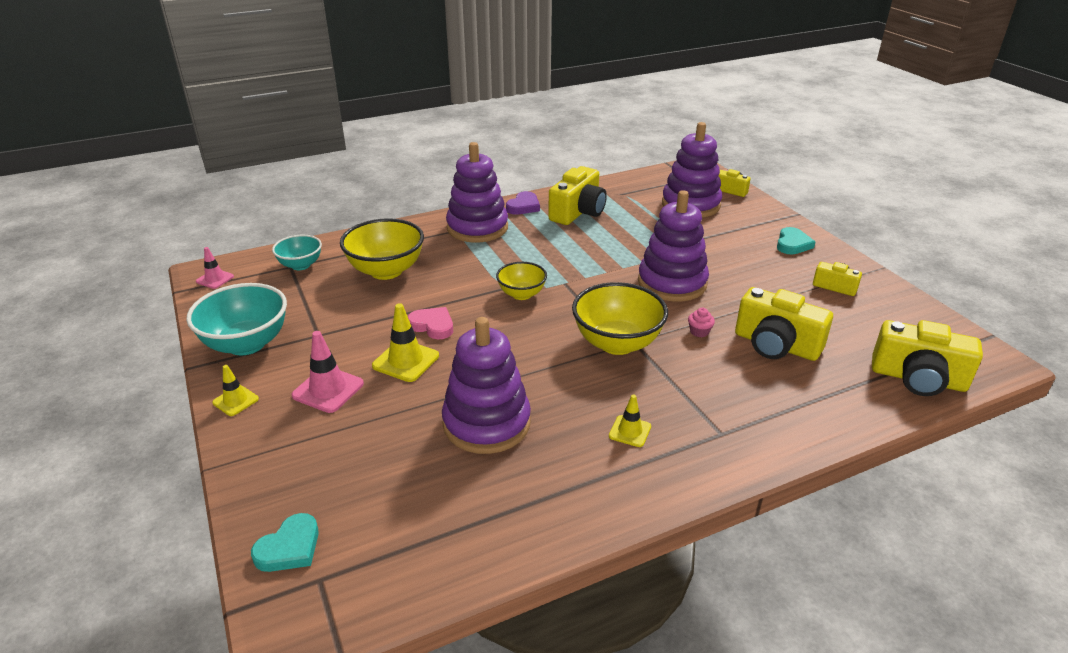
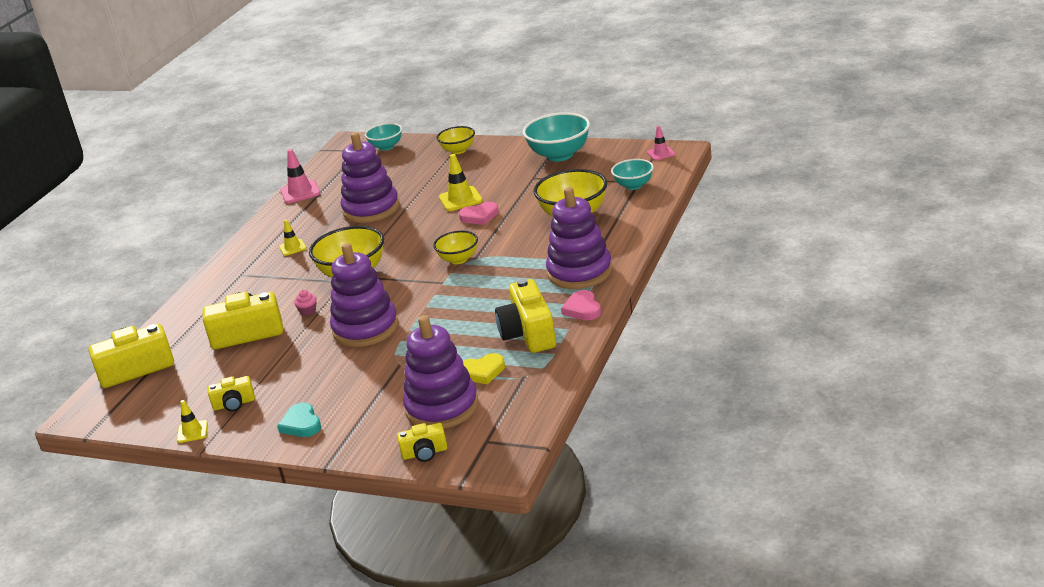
camera: 140 degrees right, 5 degrees down
yellow traffic cone [212,365,259,416] -> yellow traffic cone moved to [177,400,208,443]
turquoise heart [251,513,319,572] -> turquoise bowl [365,123,402,151]
pink traffic cone [291,331,364,413] -> pink traffic cone moved to [280,149,321,204]
purple heart [506,191,540,215] -> pink heart [561,290,601,320]
none -> yellow bowl [437,126,475,154]
none -> yellow heart [463,353,505,384]

